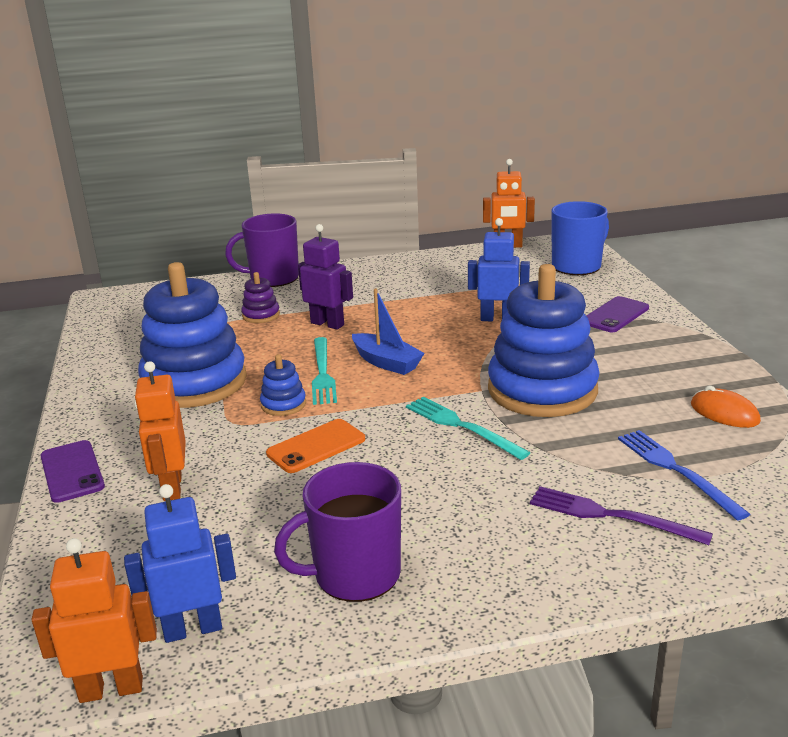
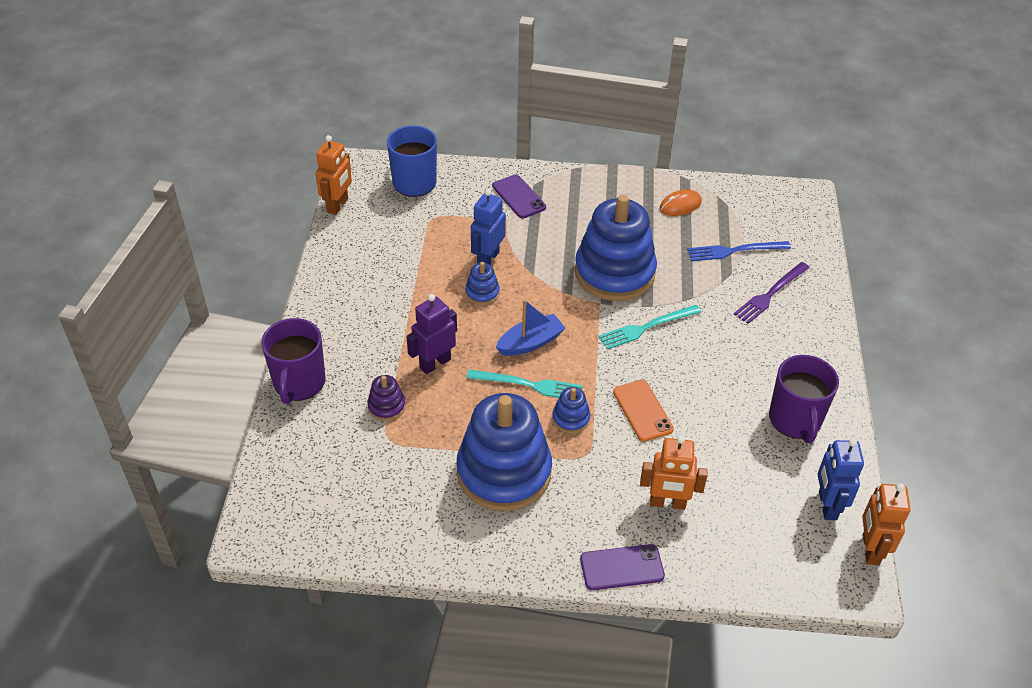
camera: 75 degrees left, 20 degrees up
none -> blue stacking toy [465,262,500,305]

